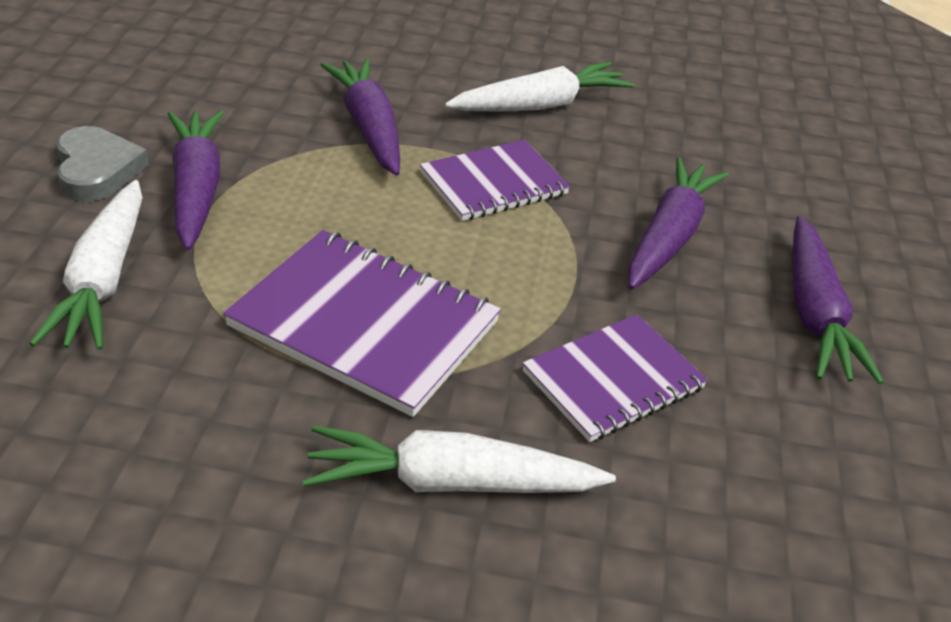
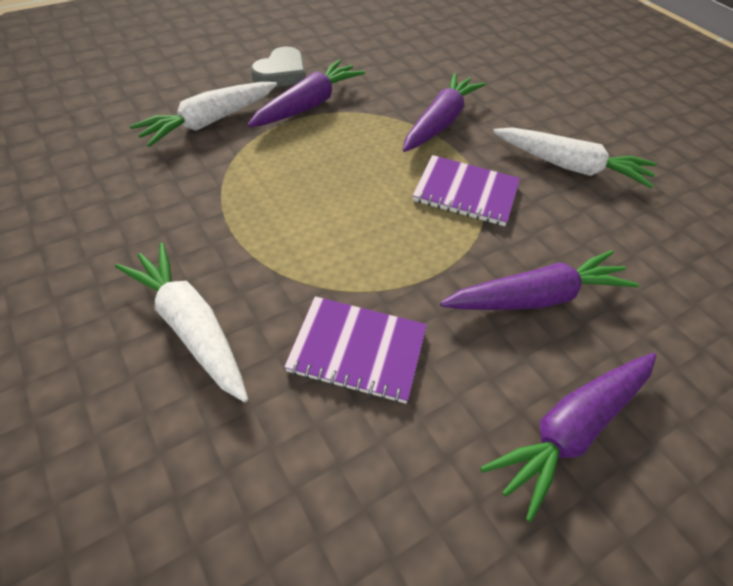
camera: 50 degrees right, 10 degrees up
purple notebook [223,230,501,417] -> none

